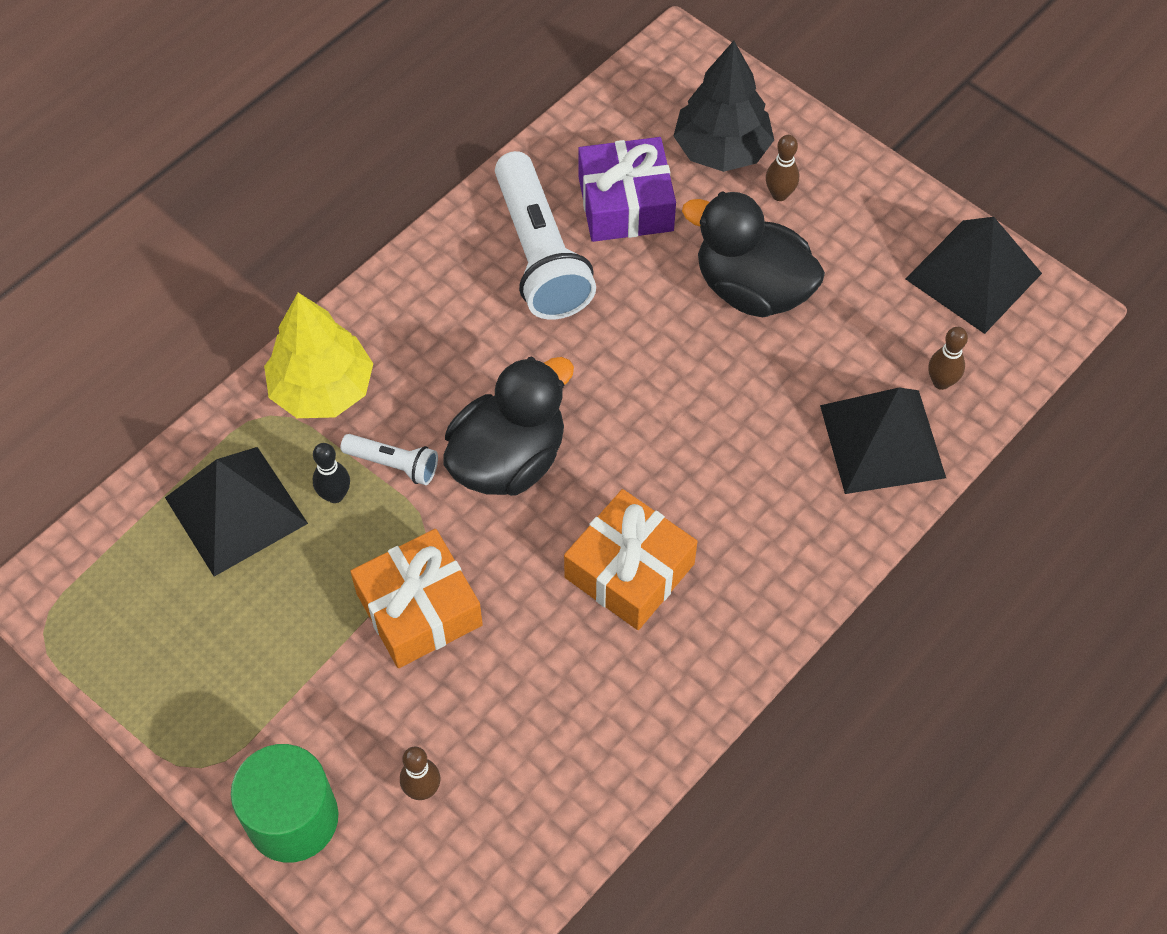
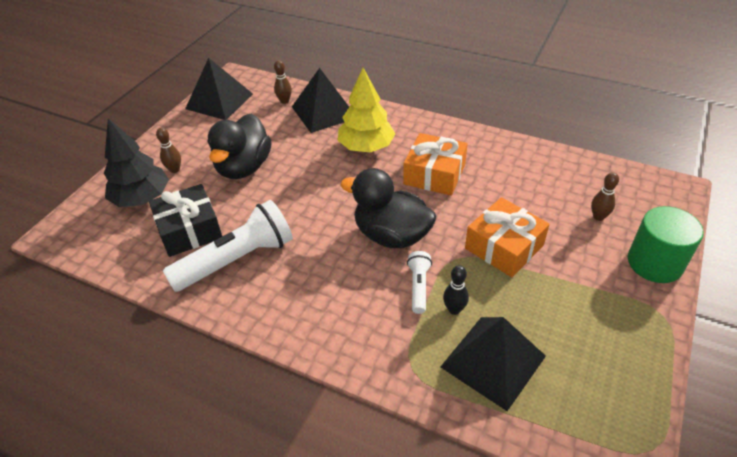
camera: 105 degrees left, 15 degrees down
yellow tree [264,293,374,418] -> yellow tree moved to [338,68,396,152]
purple gift [578,137,676,242] -> black gift [149,184,222,257]

